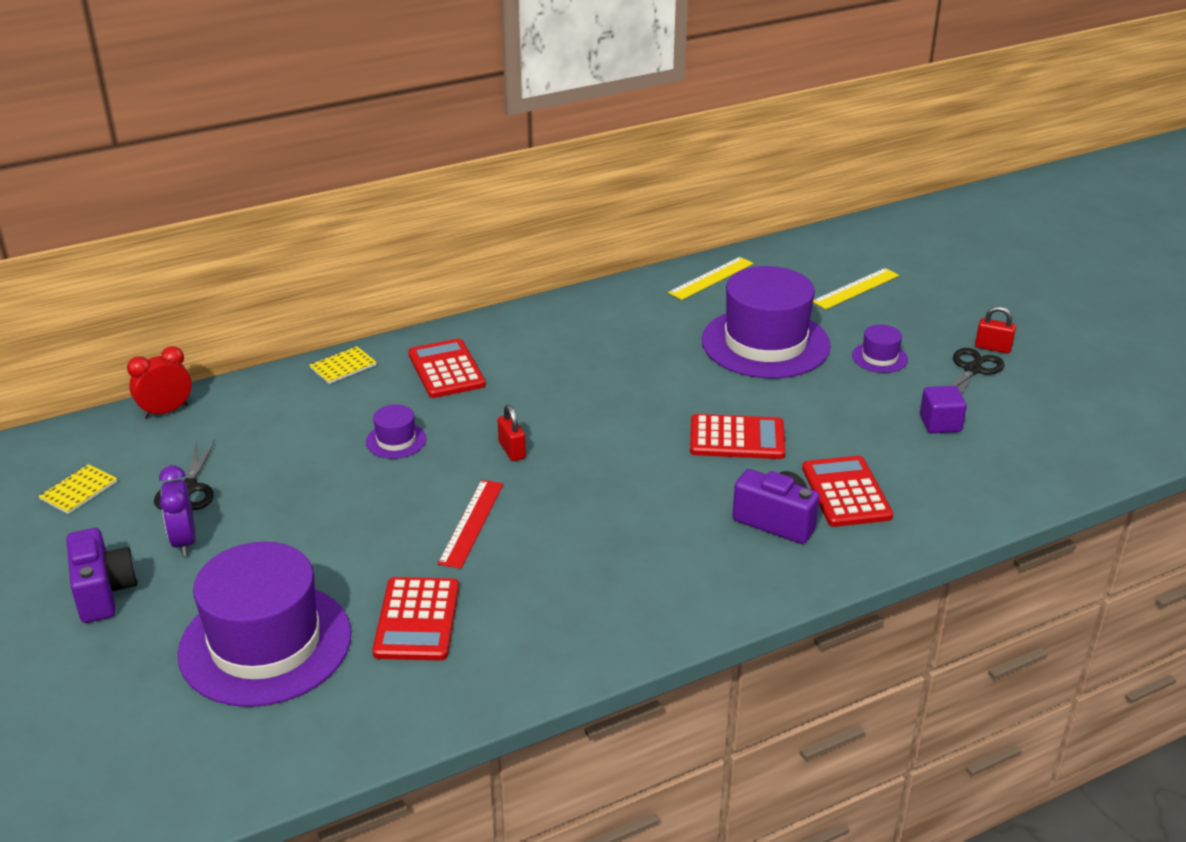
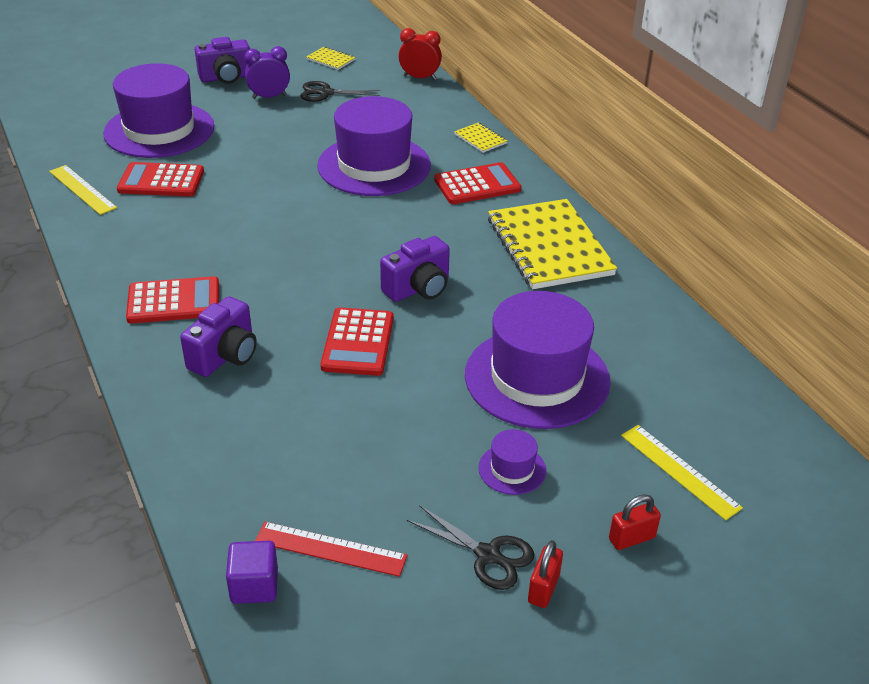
camera: 90 degrees right, 5 degrees up
red clock [127,346,192,419] -> red clock turned 45 degrees counterclockwise [399,28,442,80]
purple hat [366,405,426,459] -> purple hat [317,96,431,196], size x2.35
red ruler [438,480,503,569] -> red ruler moved to [255,522,408,577]
red padlock [497,405,526,461] -> red padlock moved to [609,494,661,550]
yellow ruler [668,257,753,300] -> yellow ruler moved to [49,165,117,215]
red calculator [802,456,893,527] -> red calculator moved to [126,276,219,324]
purple cube [920,386,967,433] -> purple cube moved to [226,541,278,604]
none -> purple camera [380,236,450,302]
none -> yellow notebook [488,199,617,289]

